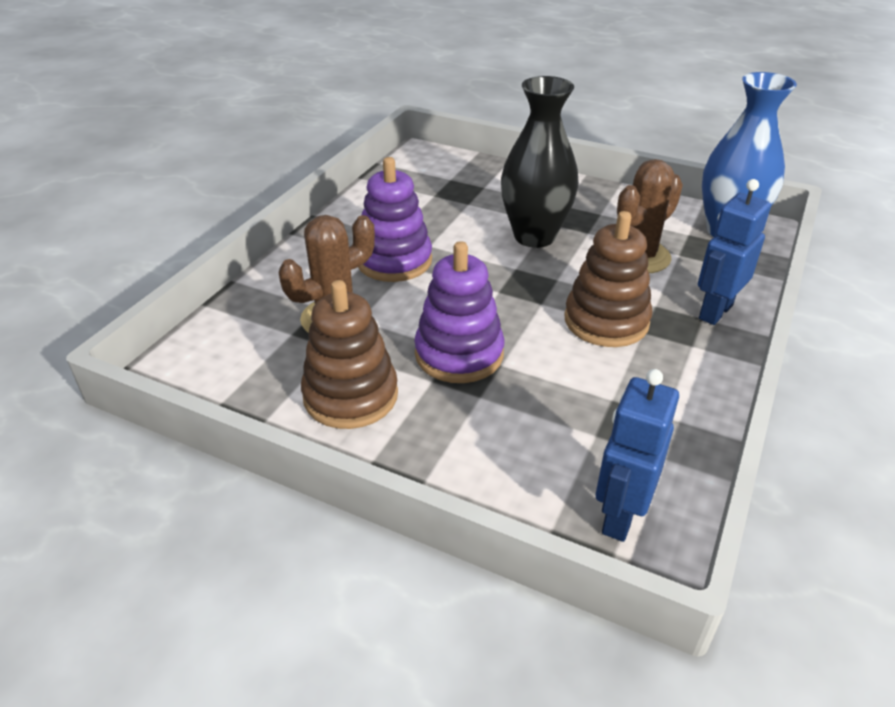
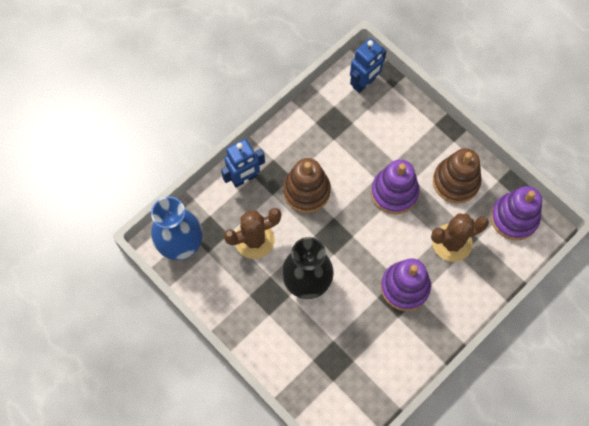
camera: 160 degrees left, 30 degrees up
none -> purple stacking toy [491,186,542,241]

